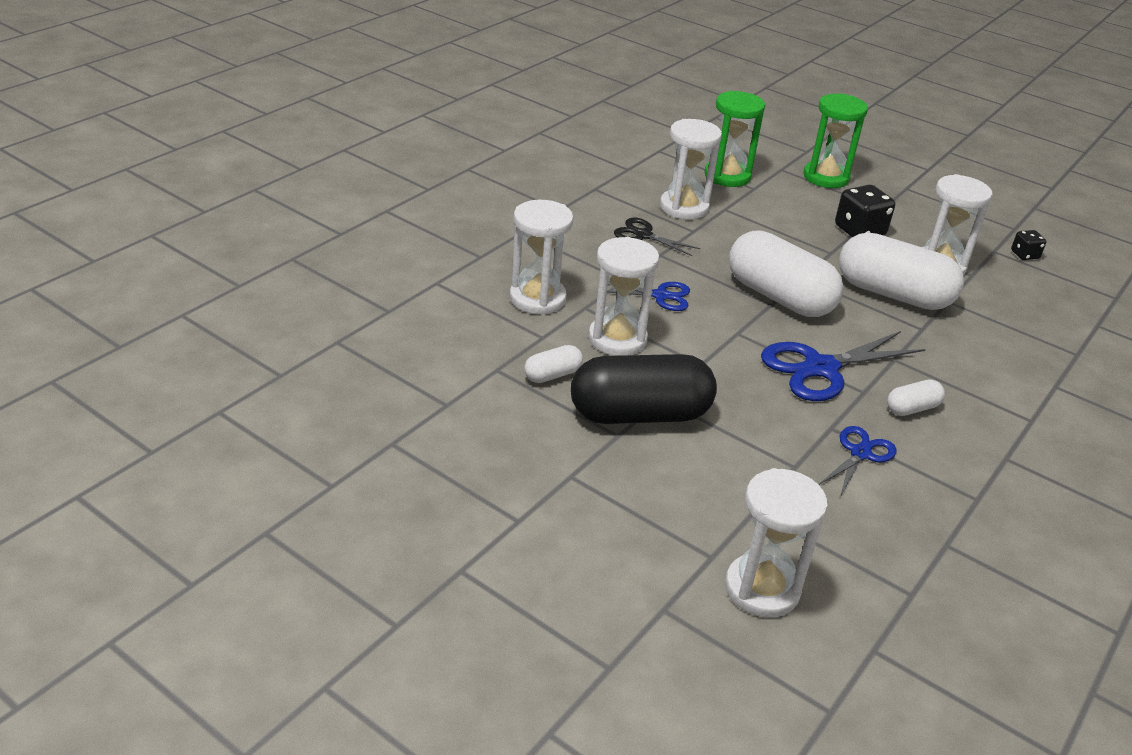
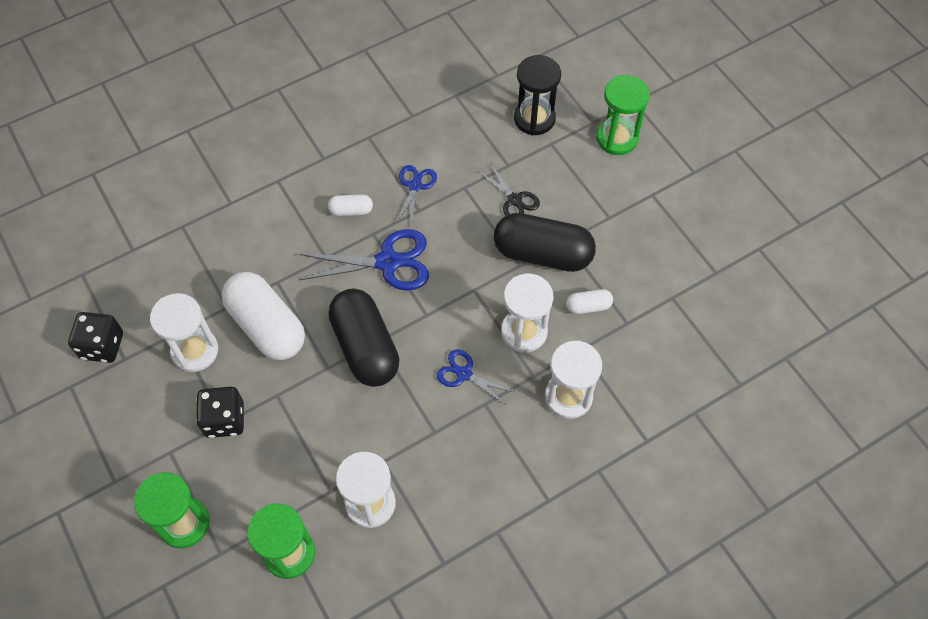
camera: 155 degrees left, 25 degrees up
black scissors [614,218,700,256] -> black scissors moved to [479,163,540,216]
white hourglass [725,468,827,617] -> black hourglass [514,55,561,135]
white capsule [729,230,844,317] -> black capsule [328,289,399,387]
blue scissors [818,426,897,497] -> blue scissors turned 135 degrees clockwise [396,165,437,225]
black dice [1011,230,1046,260] -> black dice [68,312,123,363], size x1.82
none -> green hourglass [596,75,650,155]

